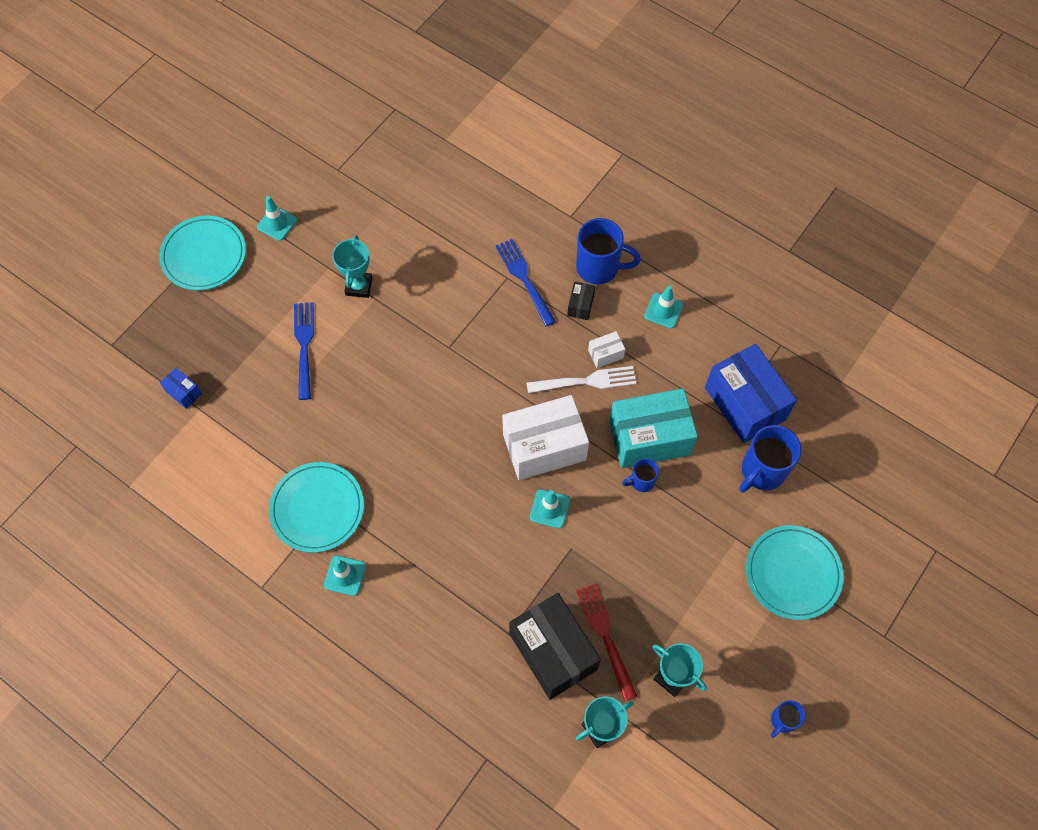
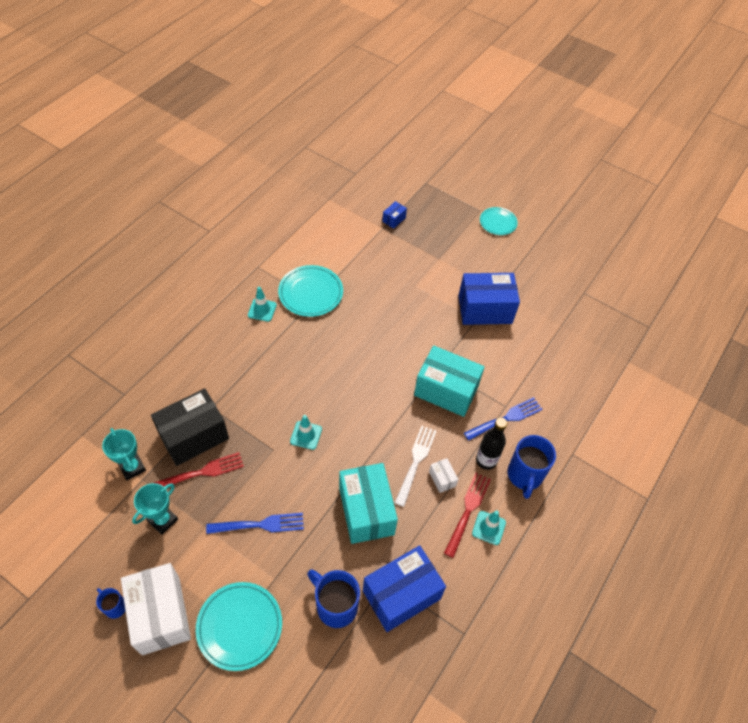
camera: 85 degrees right, 10 degrees down
turquoise plate [159,216,246,291] -> turquoise plate [480,207,518,235], size x0.64
turquoise traffic cone [257,196,297,241] -> none
blue fork [294,302,314,400] -> blue fork moved to [206,513,304,534]
turquoise trophy [332,235,372,298] -> blue box [458,273,520,325]
white box [502,395,589,480] -> white box moved to [121,563,191,655]
white fork [526,366,637,393] -> white fork turned 150 degrees counterclockwise [395,426,436,507]
black box [567,281,595,320] -> black bottle [476,417,507,470]
blue mug [622,458,659,492] -> none
none -> turquoise box [414,346,485,417]
none -> red fork [444,473,491,558]

